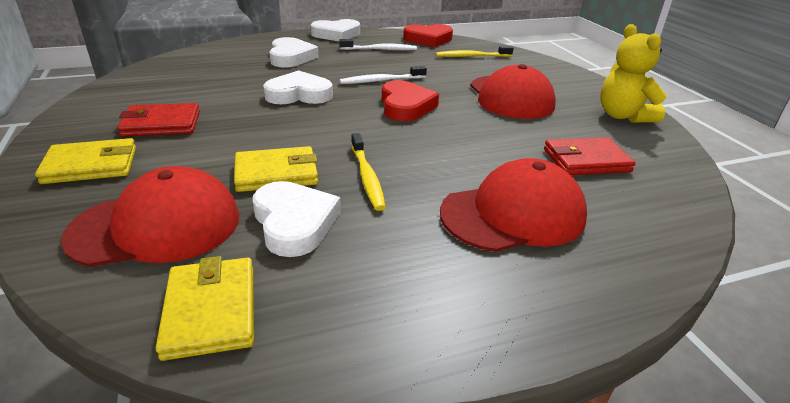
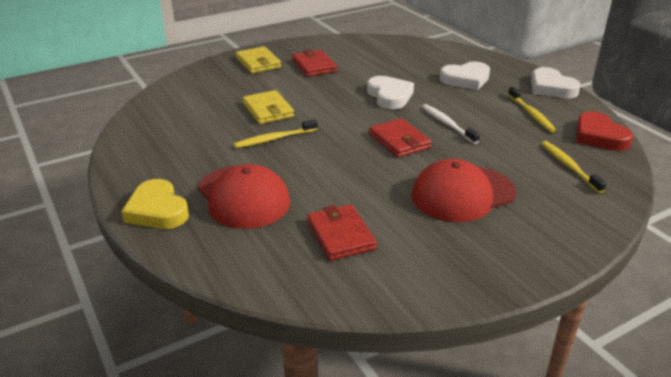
camera: 80 degrees right, 0 degrees up
red cap [61,166,240,267] -> none
yellow wallet [155,256,254,361] -> none
white heart [253,181,341,257] -> none
white toothbrush [339,39,417,50] -> yellow toothbrush [508,87,556,132]
red heart [382,80,439,121] -> red wallet [369,118,432,158]
yellow teddy bear [600,24,667,123] -> none
none -> yellow heart [121,179,189,229]

